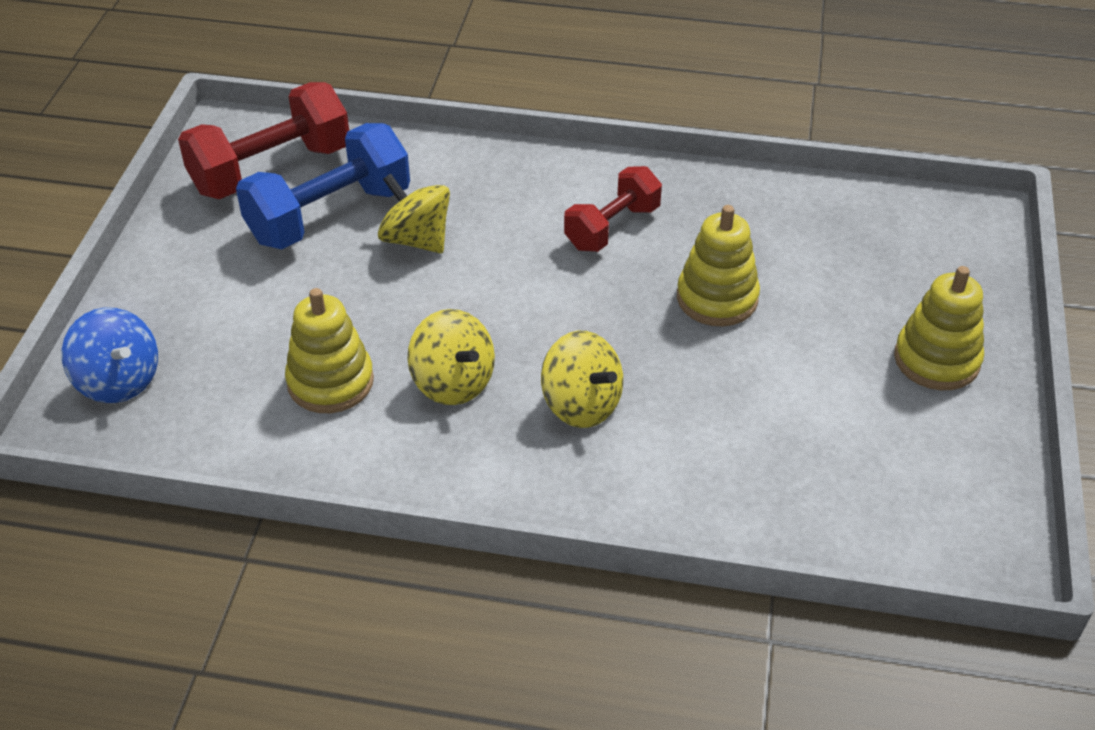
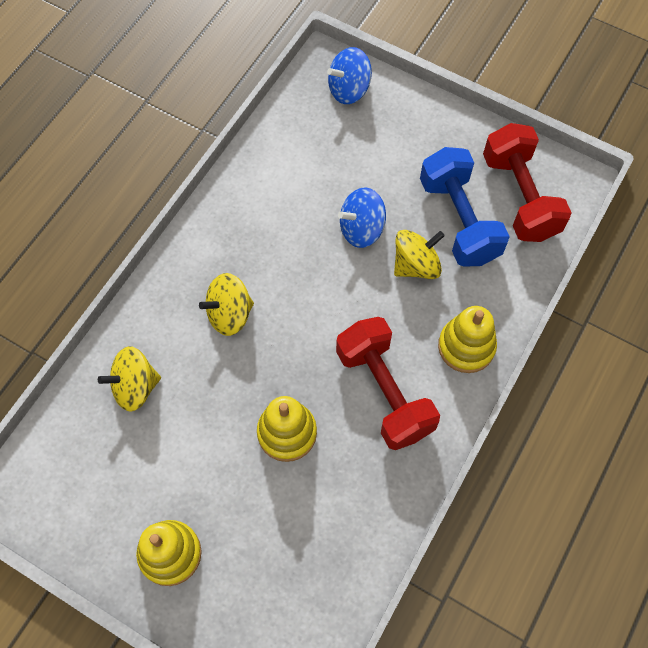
camera: 110 degrees right, 20 degrees up
yellow stacking toy [285,288,374,413] -> yellow stacking toy moved to [438,306,497,373]
yellow spinning top [407,309,495,405] -> yellow spinning top moved to [98,346,161,412]
red dumbbell [564,166,662,252] -> red dumbbell [336,317,440,450], size x1.57
none -> blue spinning top [338,187,386,248]

